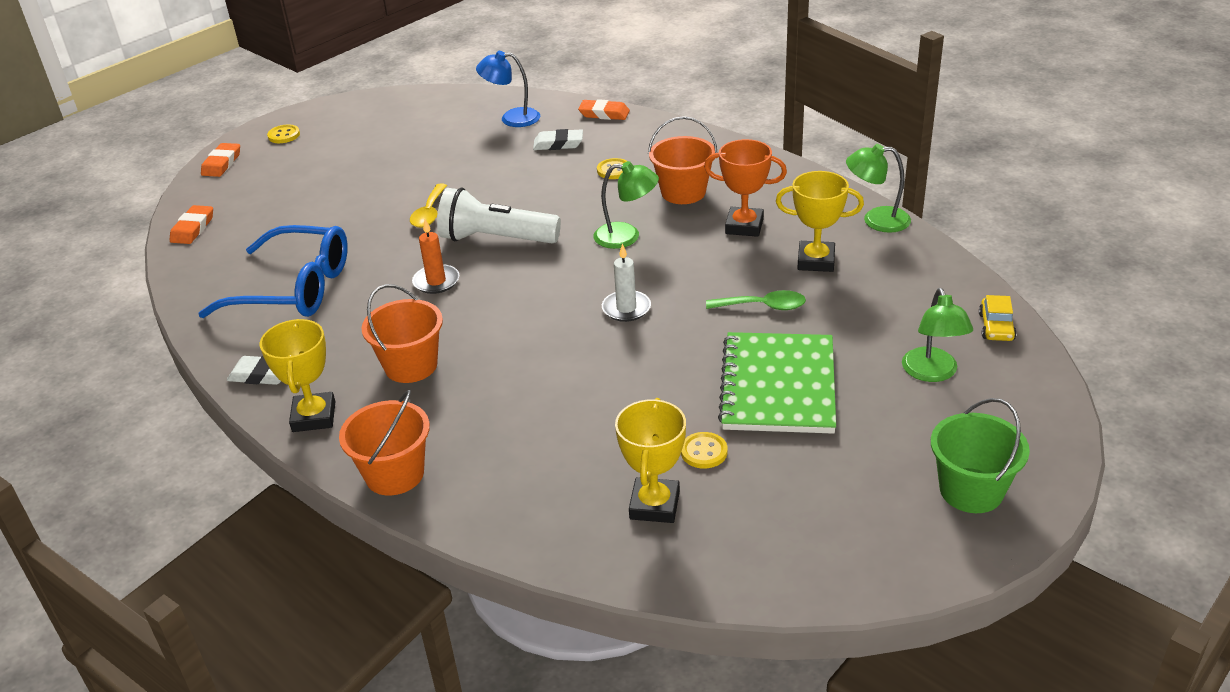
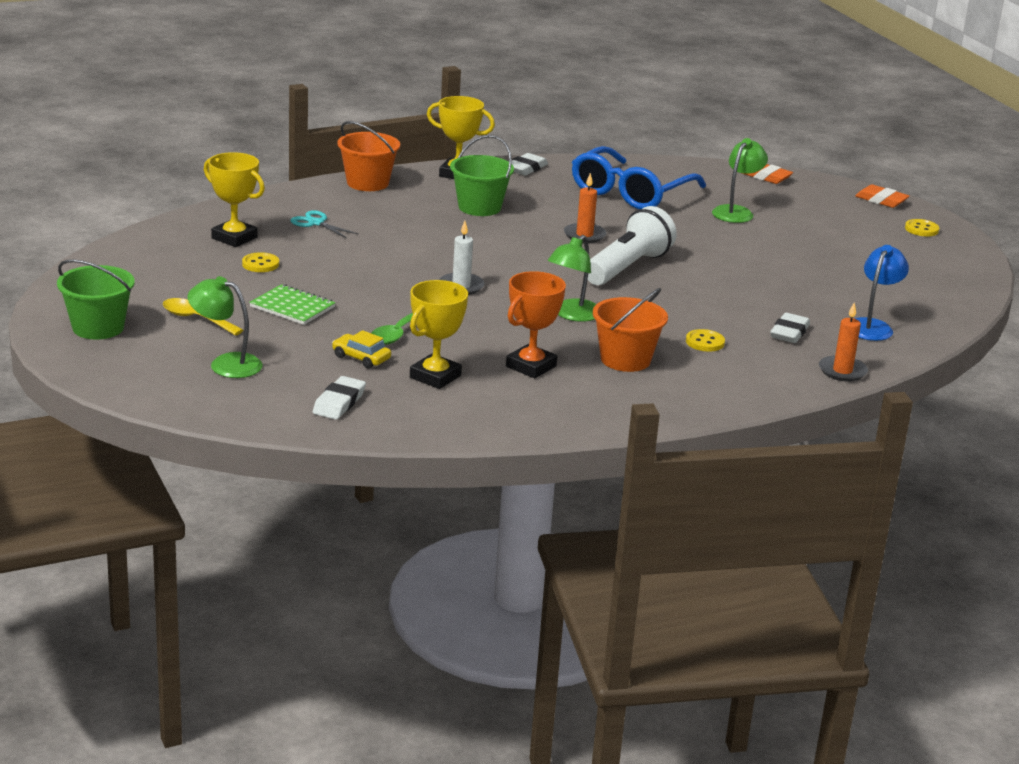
camera: 110 degrees right, 10 degrees down
orange bucket [362,284,443,383] -> green bucket [450,135,514,216]
yellow spoon [410,184,447,228] -> yellow spoon moved to [163,298,243,336]
orange eraser [578,99,630,120] -> orange candle [819,302,868,381]
green notebook [718,332,836,434] -> green notebook [249,284,336,325], size x0.55
green lamp [846,144,911,233] -> green lamp moved to [712,138,768,223]
yellow car [979,295,1017,341] -> yellow car moved to [332,330,391,369]
none -> turquoise scissors [290,210,358,238]
none -> white eraser [313,376,366,420]

